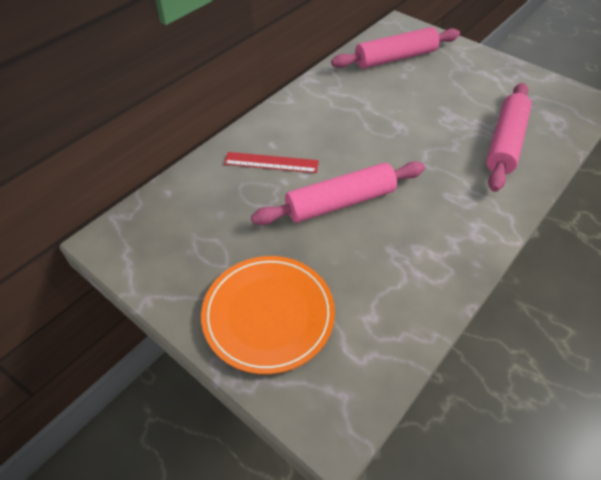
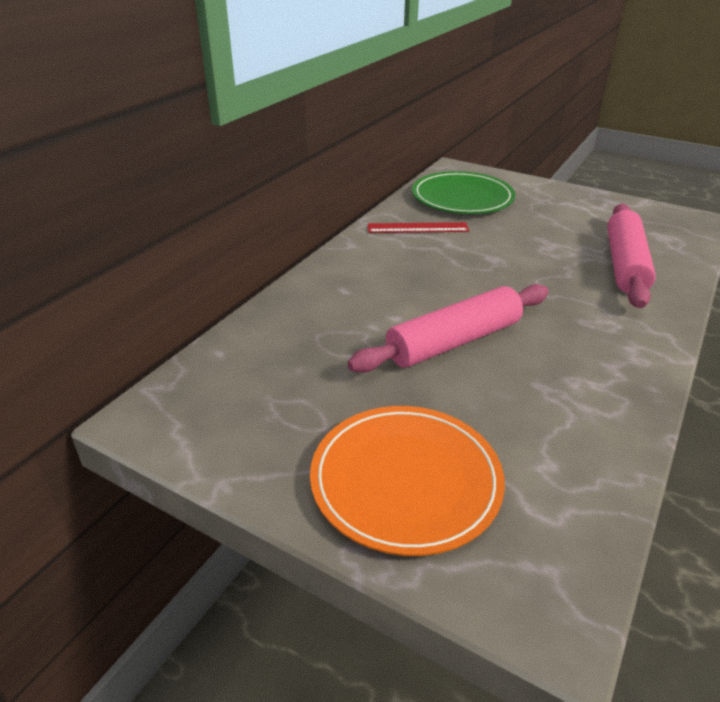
camera: 10 degrees left, 15 degrees down
red ruler [224,152,319,173] -> red ruler moved to [368,222,469,233]
pink rolling pin [331,27,460,69] -> green plate [412,171,515,214]

